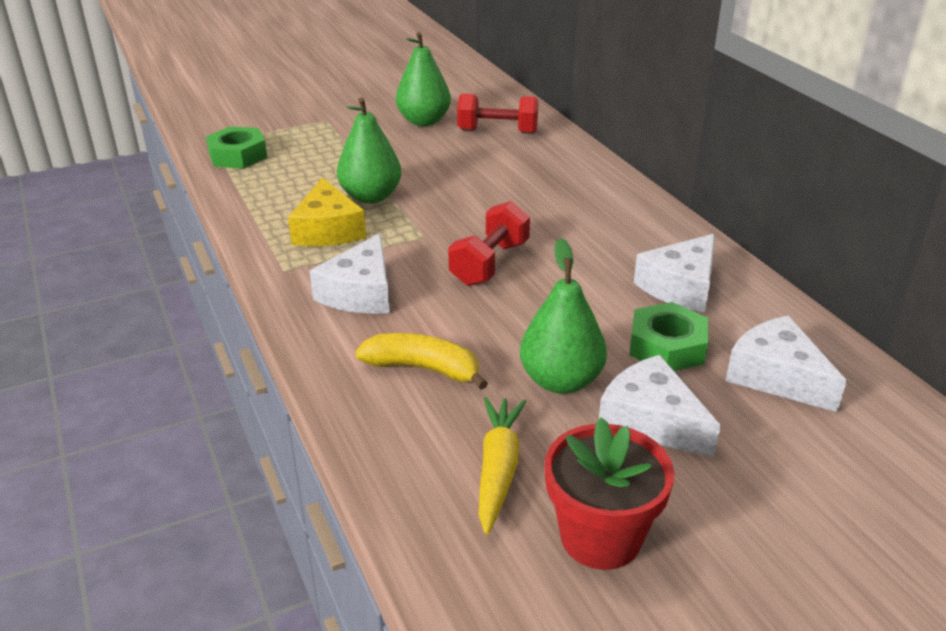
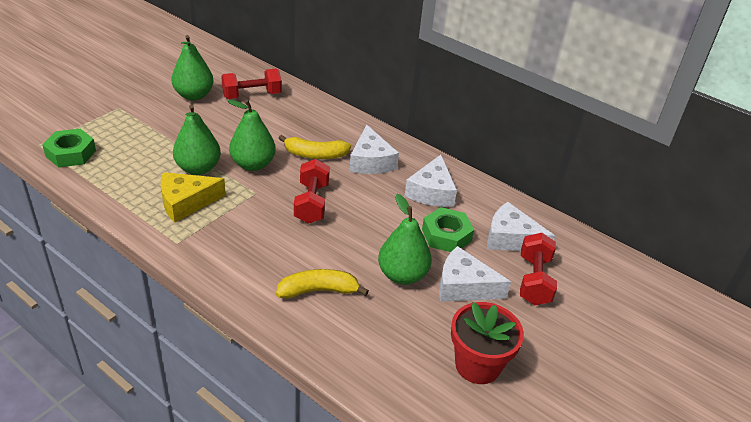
camera: 30 degrees left, 5 degrees up
yellow cheese [288,177,366,246] -> yellow cheese turned 105 degrees clockwise [161,172,226,223]
white cheese [310,233,390,314] -> white cheese moved to [349,125,399,174]
yellow carrot [479,397,527,535] -> none
none -> green pear [228,100,276,171]
none -> yellow banana [279,135,351,159]
none -> red dumbbell [520,233,557,305]

